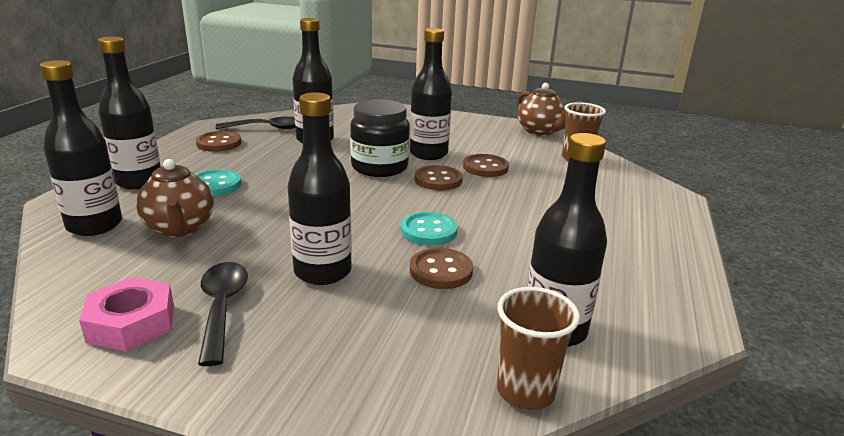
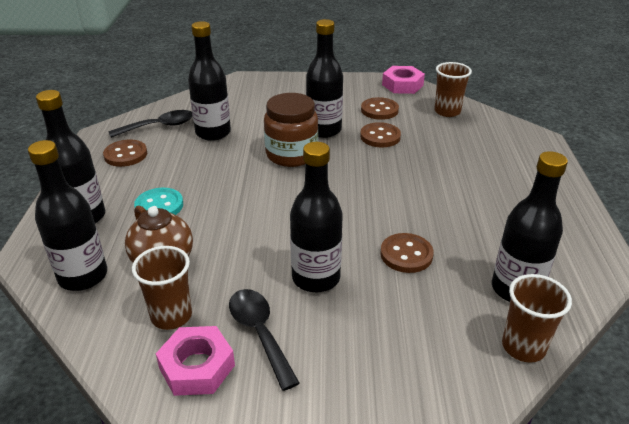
camera: 15 degrees left, 10 degrees up
black jar [350,99,410,177] -> brown jar [264,93,318,167]
turquoise button [401,212,458,246] -> none
brown button [415,165,463,190] -> brown button moved to [361,97,399,120]
brown teapot [517,83,574,136] -> pink nut [382,66,425,94]
none -> brown cup [132,246,192,330]

